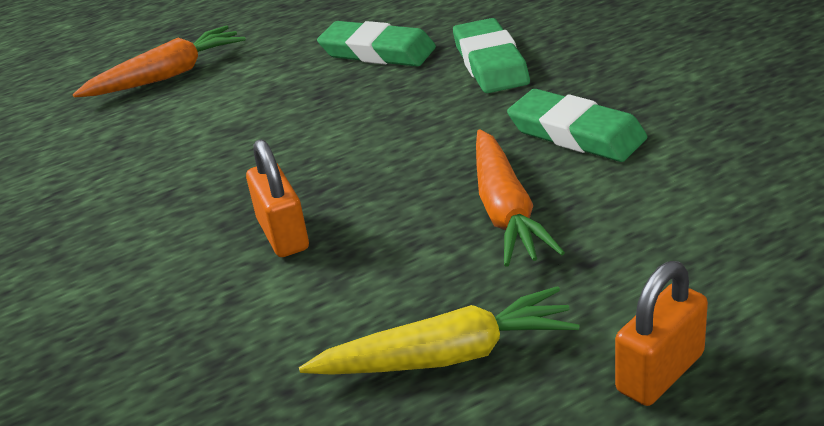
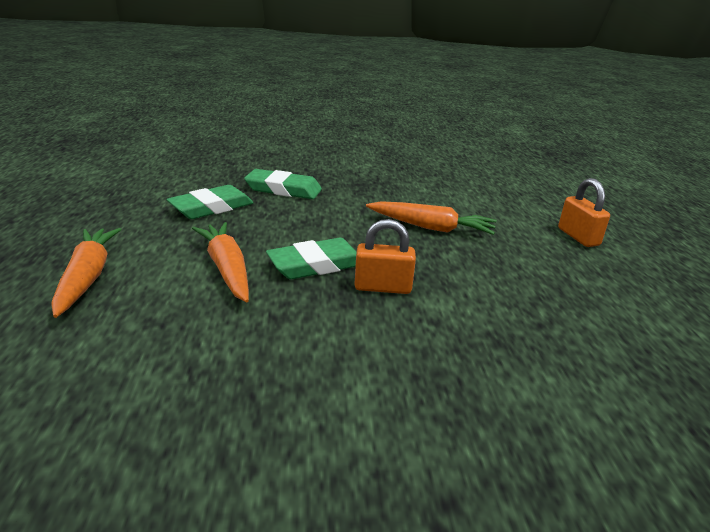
camera: 70 degrees left, 5 degrees down
yellow carrot [299,286,579,375] -> none
green eraser [507,89,647,162] -> green eraser moved to [266,238,356,279]
none -> orange carrot [192,222,249,302]

